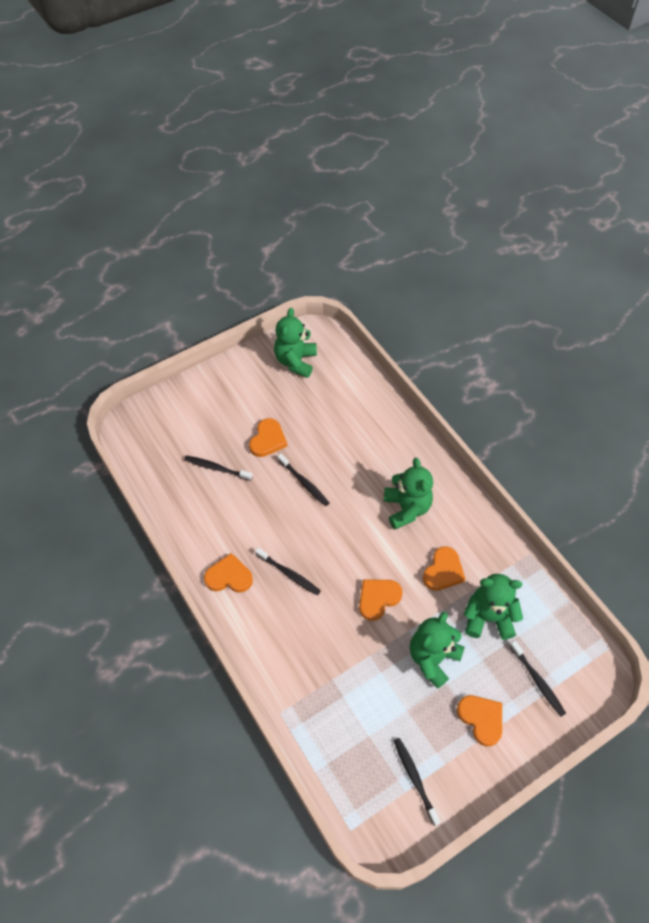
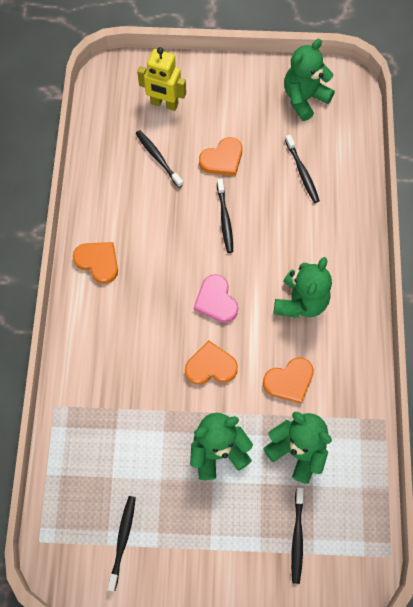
camera: 35 degrees right, 10 degrees up
black toothbrush [255,547,321,596] -> black toothbrush moved to [285,134,320,203]
orange heart [457,695,502,746] -> none
none -> yellow robot [137,47,186,111]
none -> pink heart [194,274,238,323]

